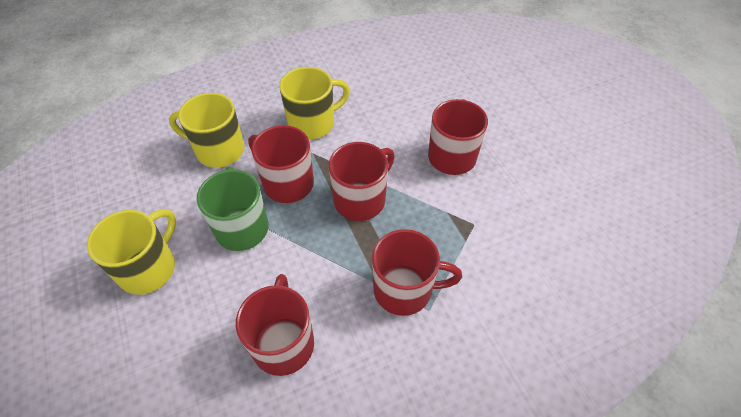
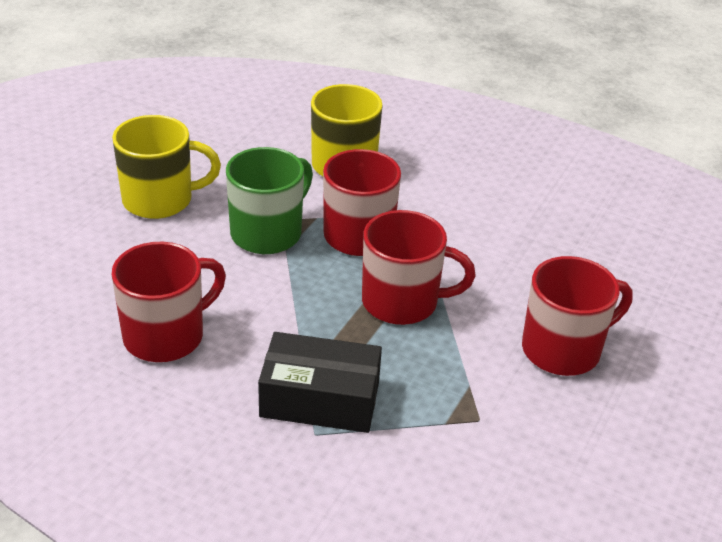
camera: 50 degrees right, 15 degrees down
yellow mug [279,67,350,139] -> none
red mug [372,229,462,316] -> black box [258,332,382,433]

